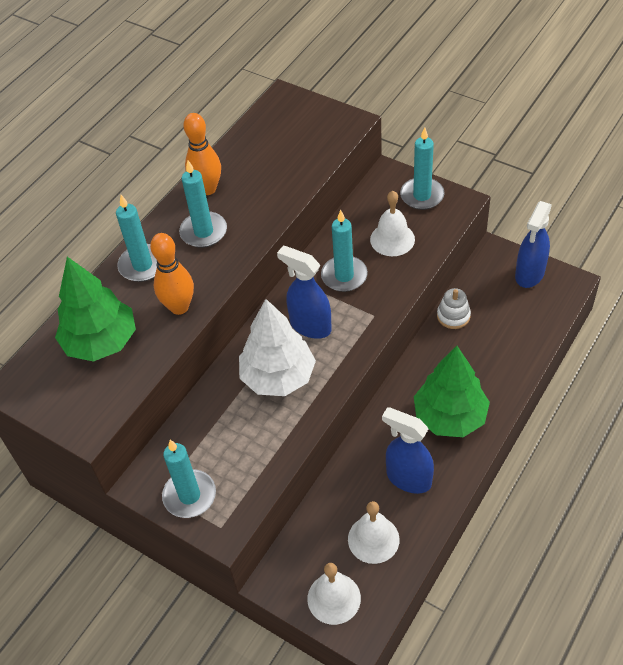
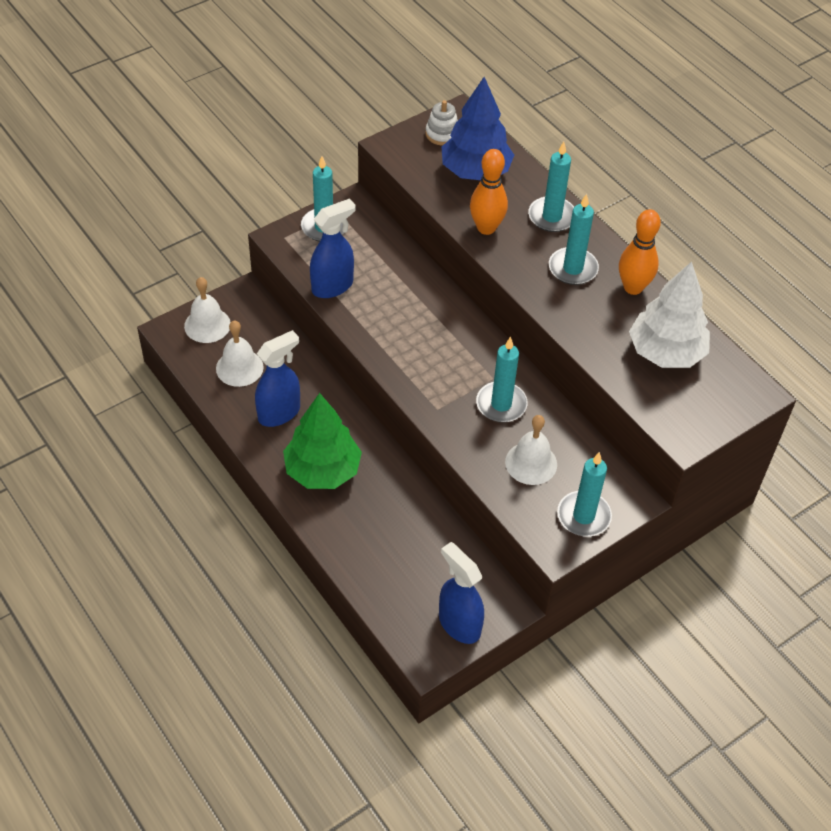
camera: 105 degrees right, 0 degrees up
green tree [55,257,136,362] -> blue tree [441,77,514,180]
white tree [239,299,316,396] -> white tree moved to [629,261,710,368]
blue spray bottle [277,246,332,339] -> blue spray bottle moved to [310,198,356,298]
white stacking toy [437,288,471,329] -> white stacking toy moved to [425,100,458,145]

